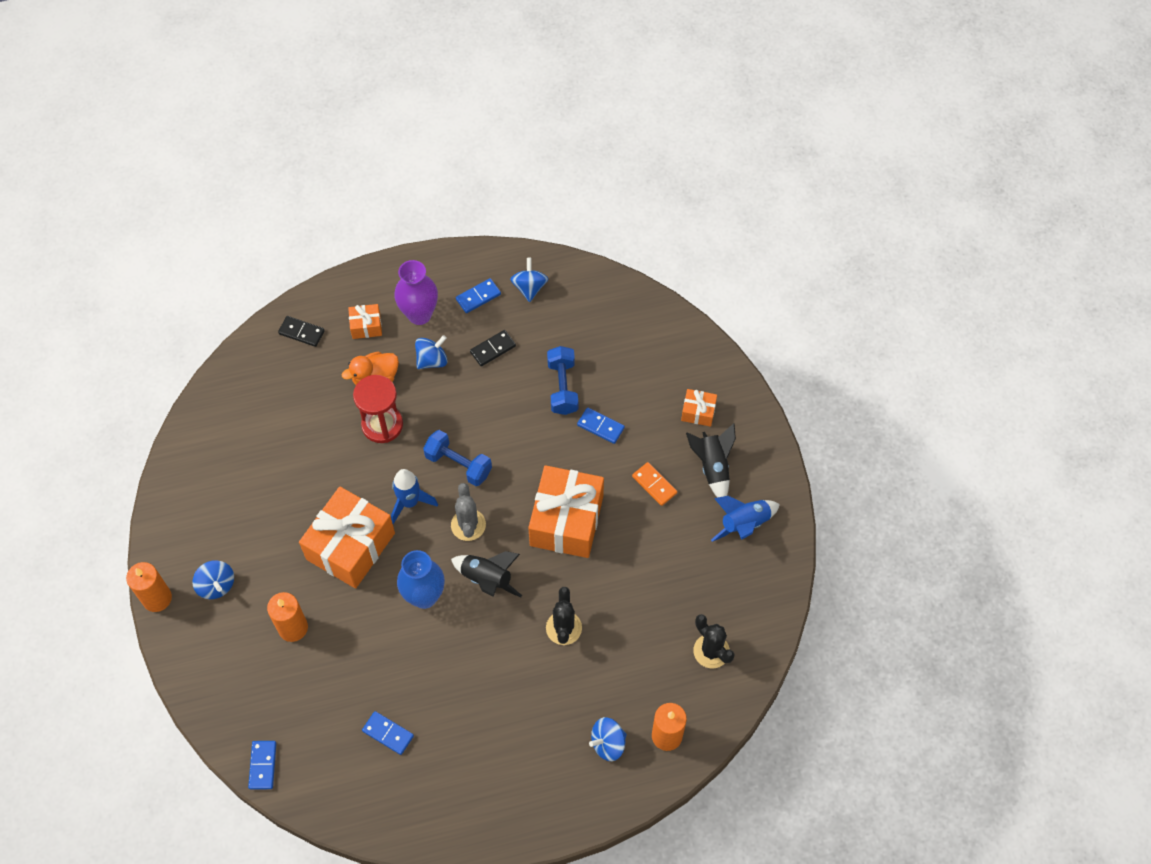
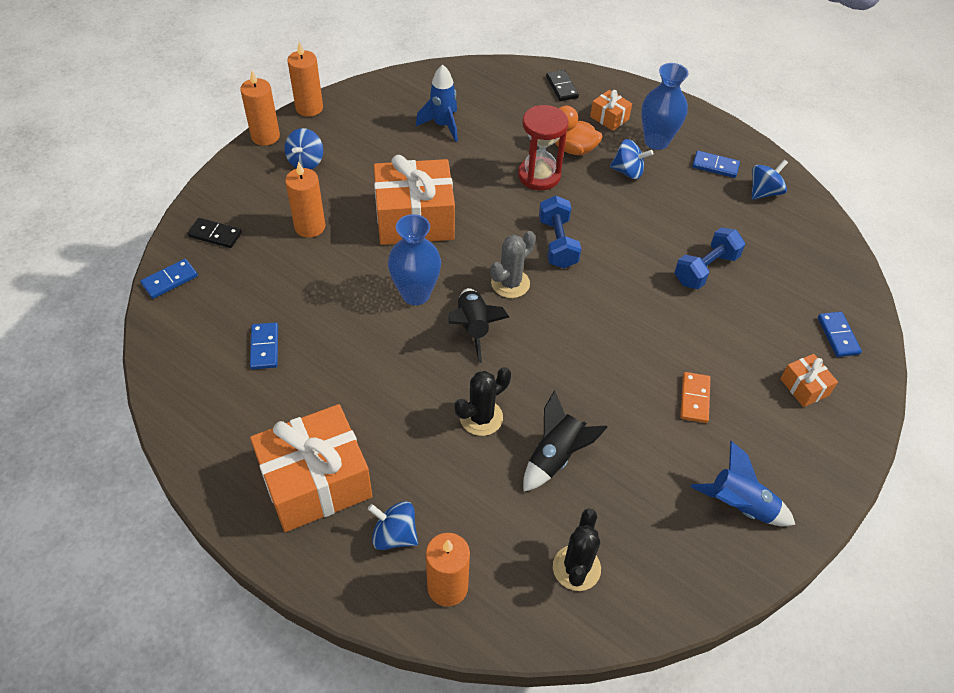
camera: 50 degrees right, 10 degrees down
blue rocket [391,469,438,524] -> blue rocket moved to [416,65,458,142]
purple vase [394,260,438,325] -> blue vase [641,63,688,150]
black domino [470,330,516,366] -> black domino moved to [187,218,242,248]
orange gift [528,465,604,558] -> orange gift moved to [250,404,372,532]
blue domino [577,408,625,444] -> blue domino moved to [818,312,862,357]
black rocket [686,423,736,498] -> black rocket moved to [523,390,608,492]
none -> orange candle [287,42,323,117]

